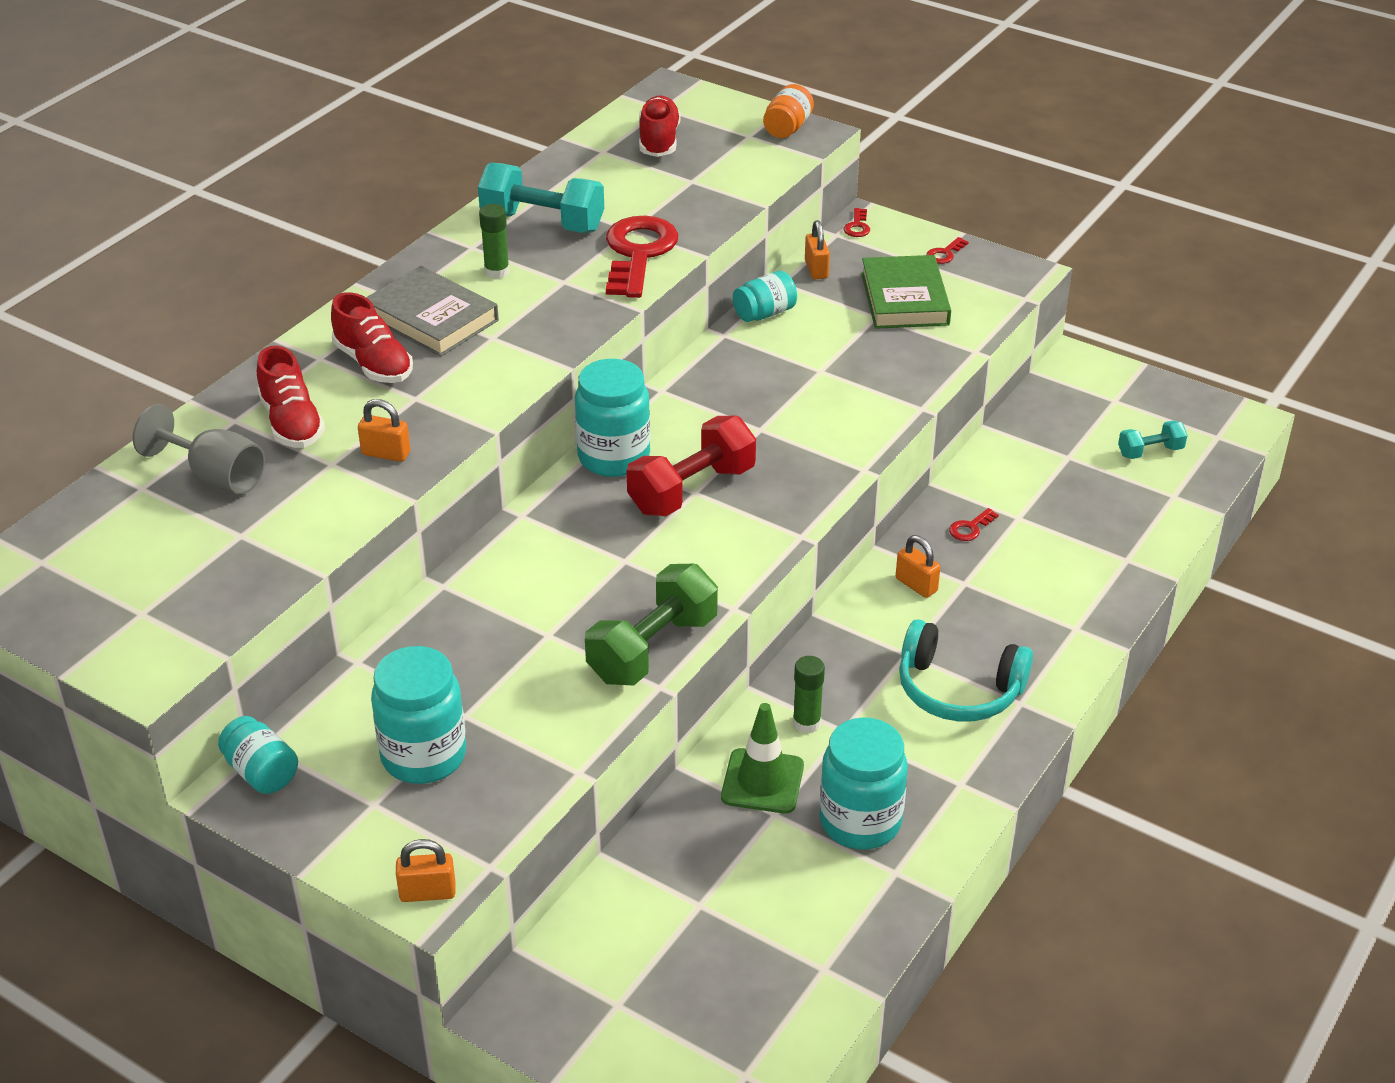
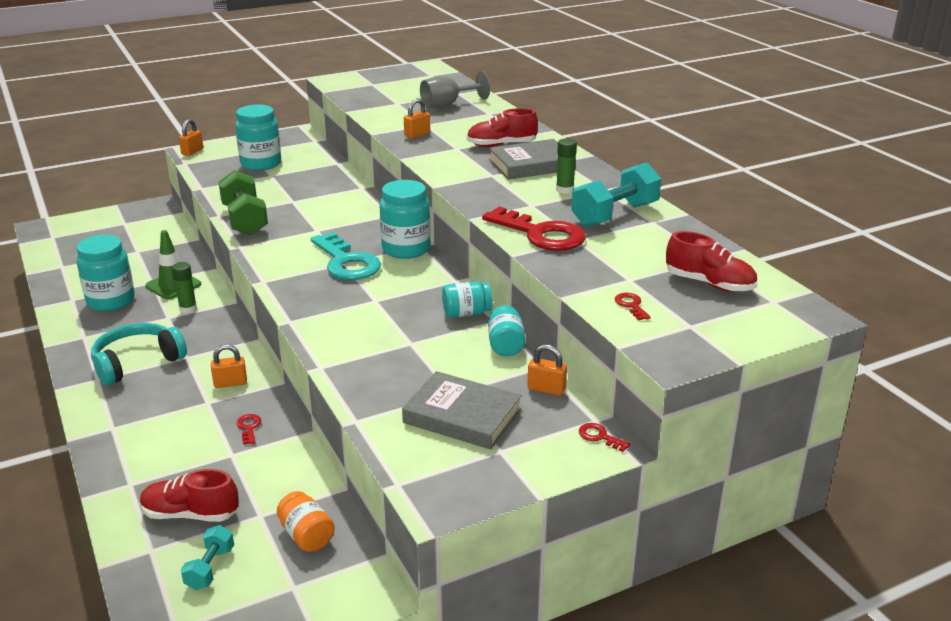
camera: 120 degrees right, 10 degrees down
turquoise jar [218,716,298,794] -> turquoise jar moved to [442,281,493,318]
red shoe [257,345,325,448] -> red shoe moved to [140,469,239,522]
red dumbbell [626,416,756,516] -> turquoise key [311,232,381,280]
orange jar [763,84,814,138] -> orange jar moved to [277,491,335,552]
green book [861,255,951,329] -> grey book [402,371,522,450]
red key [926,237,968,264] -> red key moved to [615,293,651,320]

